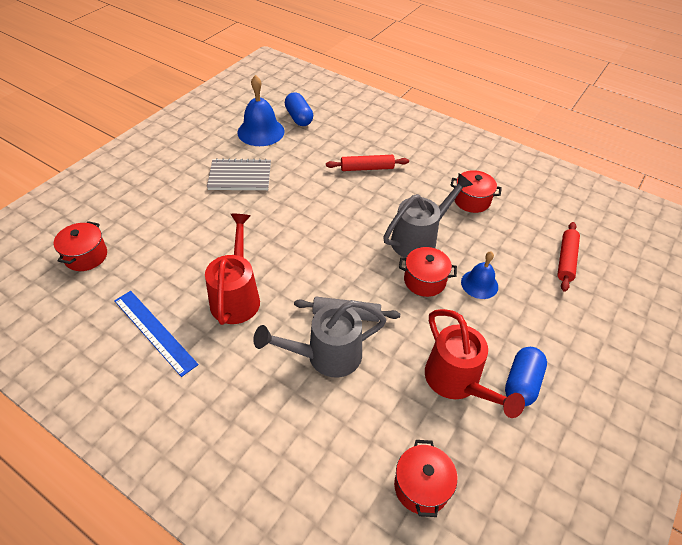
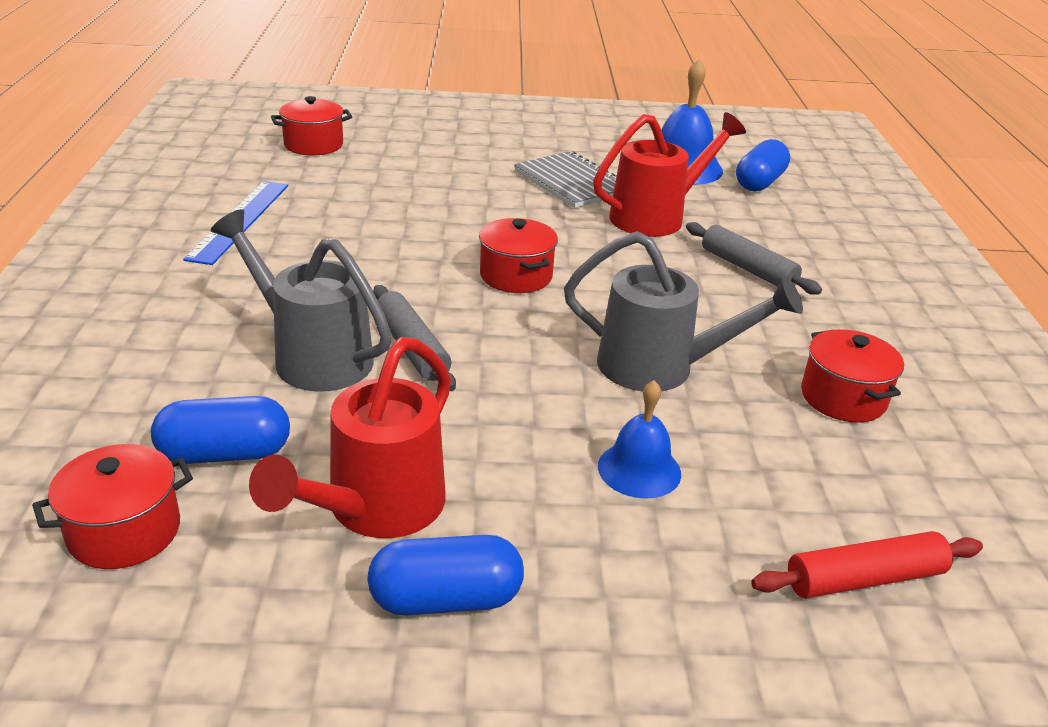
camera: 55 degrees right, 15 degrees down
red watering can [205,214,260,325] -> red watering can moved to [593,112,746,237]
red rolling pin [326,155,409,171] -> grey rolling pin [686,222,822,295]
red pot [399,247,457,297] -> red pot moved to [479,218,558,293]
none -> blue capsule [151,396,290,464]

